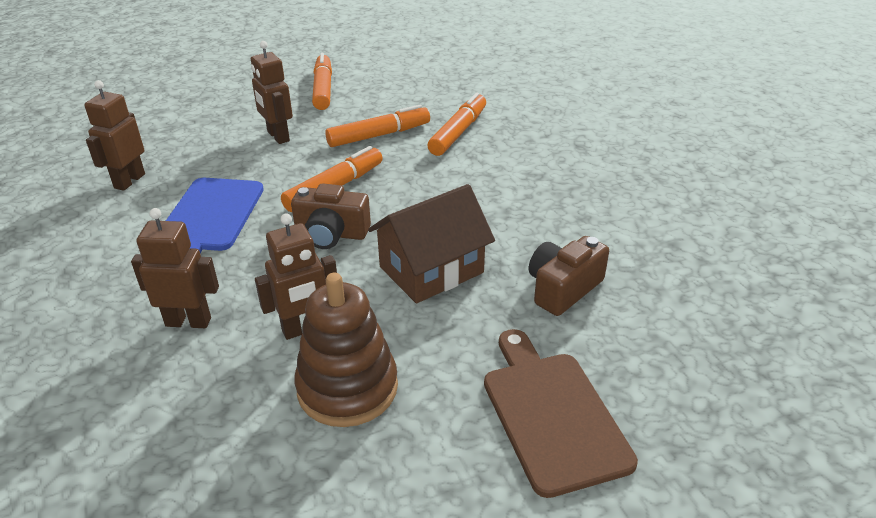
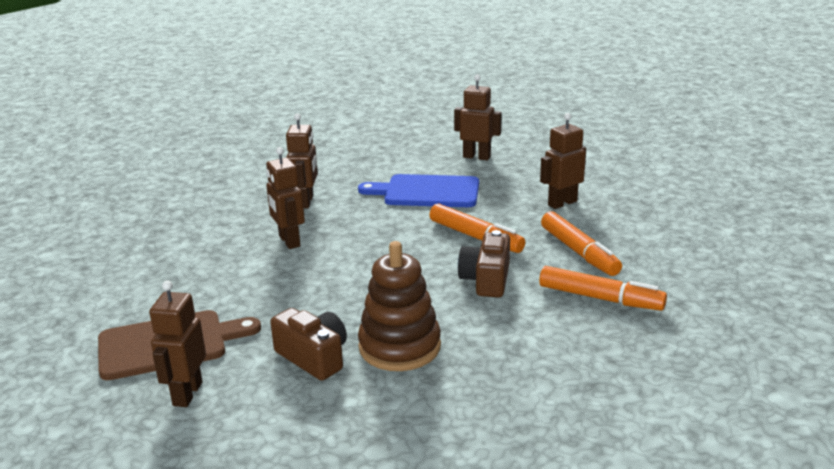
camera: 90 degrees right, 10 degrees down
brown camera [291,183,371,249] -> brown camera moved to [458,230,510,298]
brown stacking toy [295,273,398,427] -> brown stacking toy moved to [358,241,441,371]
orange marker [312,53,332,110] -> none
brown house [368,184,495,304] -> none
none -> brown robot [149,281,206,407]

